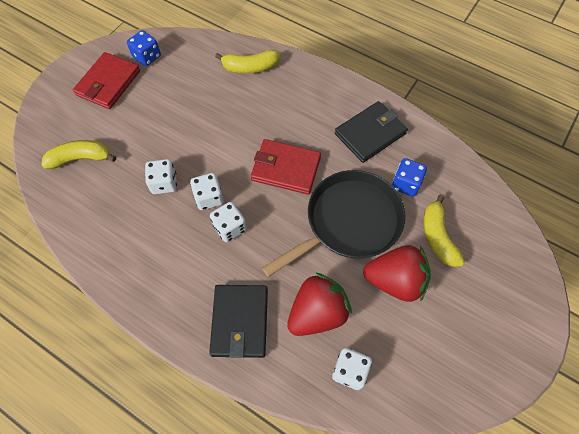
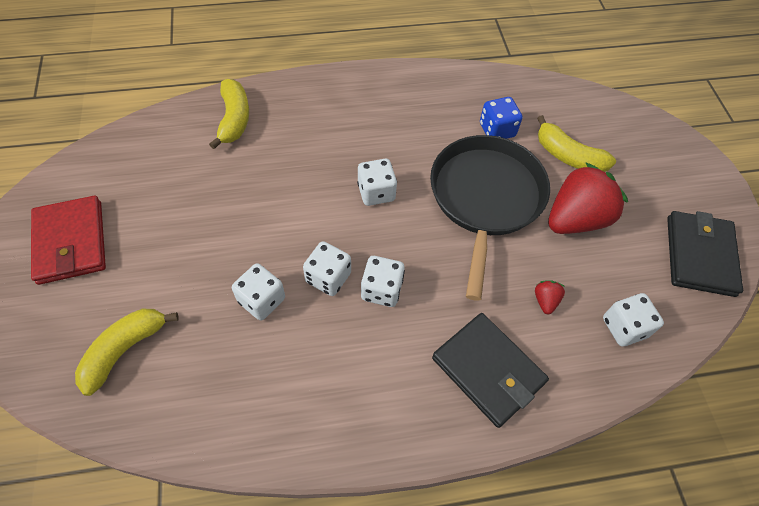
camera: 45 degrees left, 5 degrees down
blue dice [127,30,161,66] -> none
yellow banana [215,49,280,74] -> yellow banana turned 45 degrees counterclockwise [209,79,249,149]
red wallet [251,139,321,194] -> white dice [357,159,397,206]
red strawberry [287,272,352,336] -> red strawberry [535,280,565,314], size x0.41
black wallet [335,101,408,163] -> black wallet moved to [667,211,743,297]

